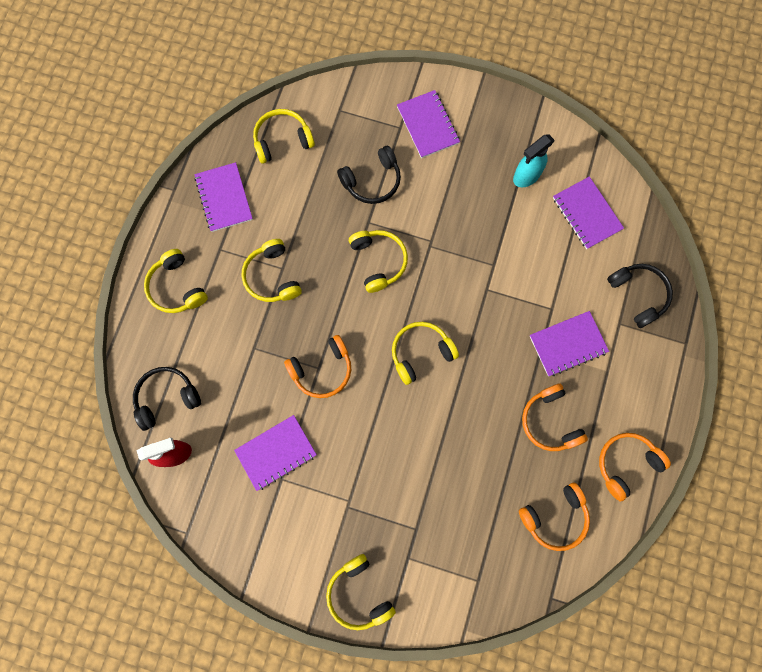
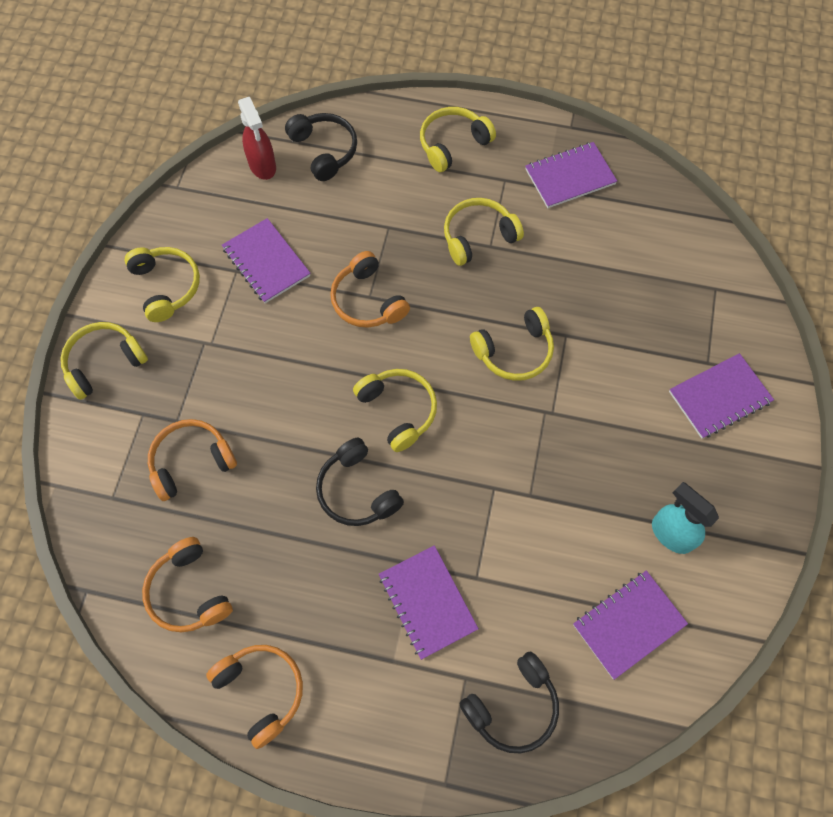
camera: 85 degrees right, 10 degrees down
yellow headphones [253,109,315,164] -> yellow headphones moved to [124,247,200,322]
black headphones [337,146,401,204] -> black headphones moved to [316,438,404,526]
orange headphones [522,383,588,451] -> orange headphones moved to [148,419,237,501]

